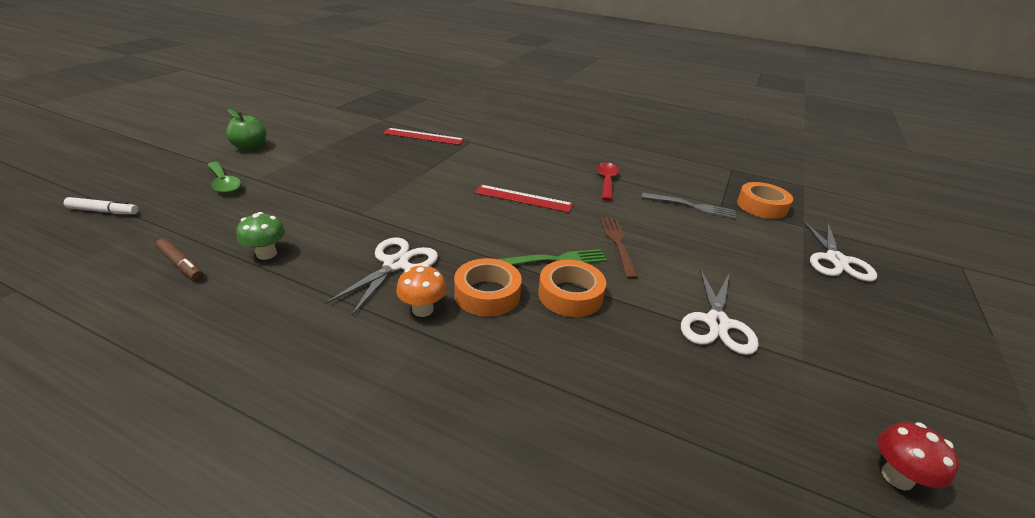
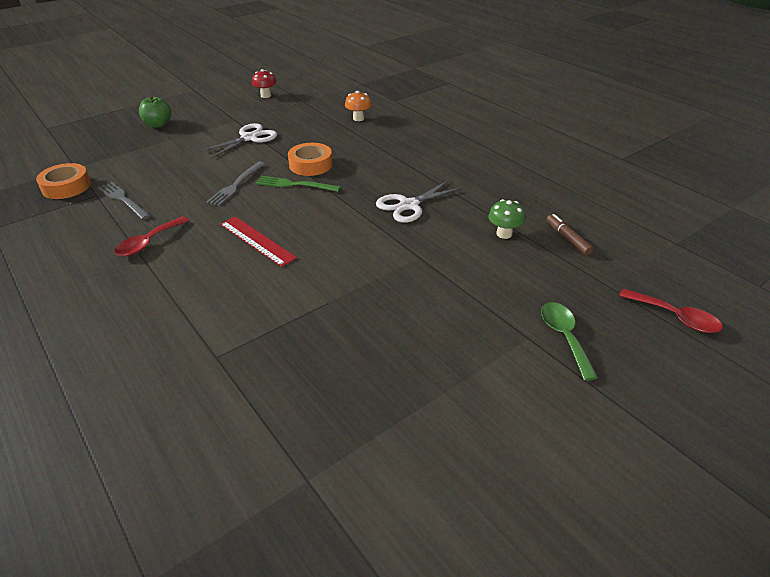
camera: 150 degrees left, 5 degrees up
white marker [64,197,138,214] -> red spoon [619,289,723,333]
green apple [226,109,266,151] -> green apple moved to [139,95,171,128]
red ruler [383,128,464,145] -> none
orange mushroom [396,264,447,317] -> orange mushroom moved to [345,91,371,121]
orange tape [454,258,522,317] -> none
brown fork [600,218,638,279] -> grey fork [206,162,265,206]
white scissors [803,220,877,282] -> none

